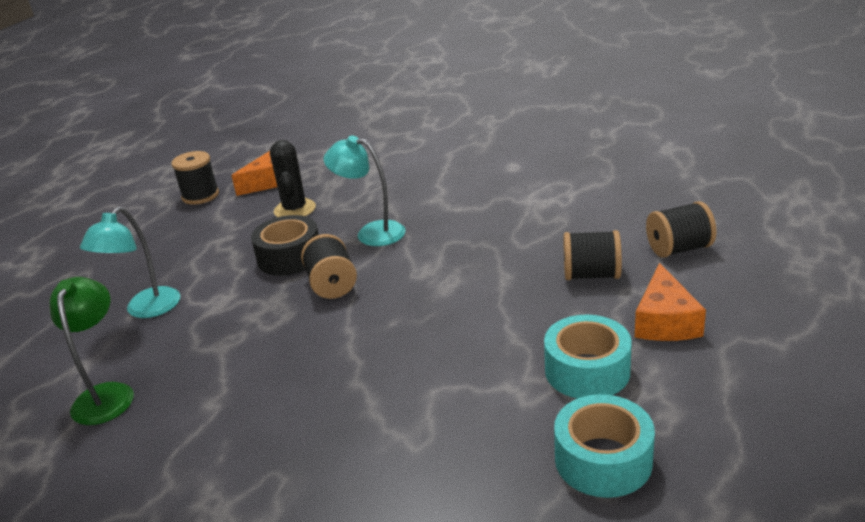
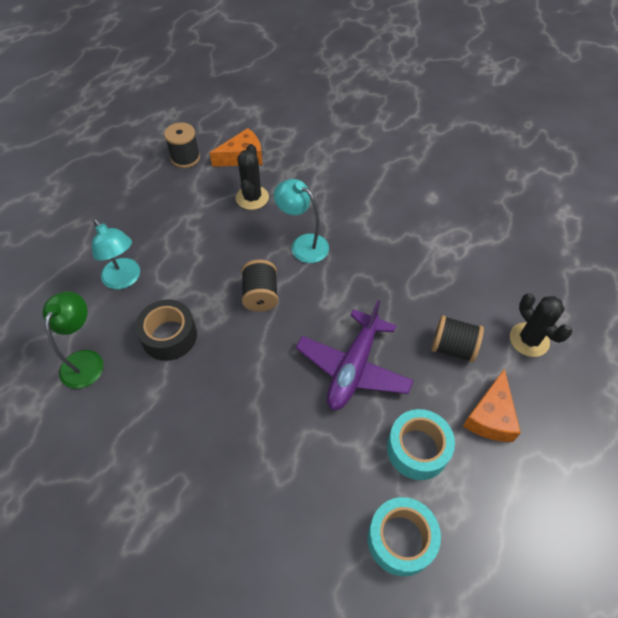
camera: 10 degrees right, 25 degrees up
turquoise lamp [80,207,180,318] -> turquoise lamp turned 75 degrees counterclockwise [92,219,140,289]
black tape [251,215,319,276] -> black tape moved to [135,299,197,361]
black spool [646,201,716,258] -> black cactus [510,293,572,357]
none -> purple plane [296,300,414,410]

